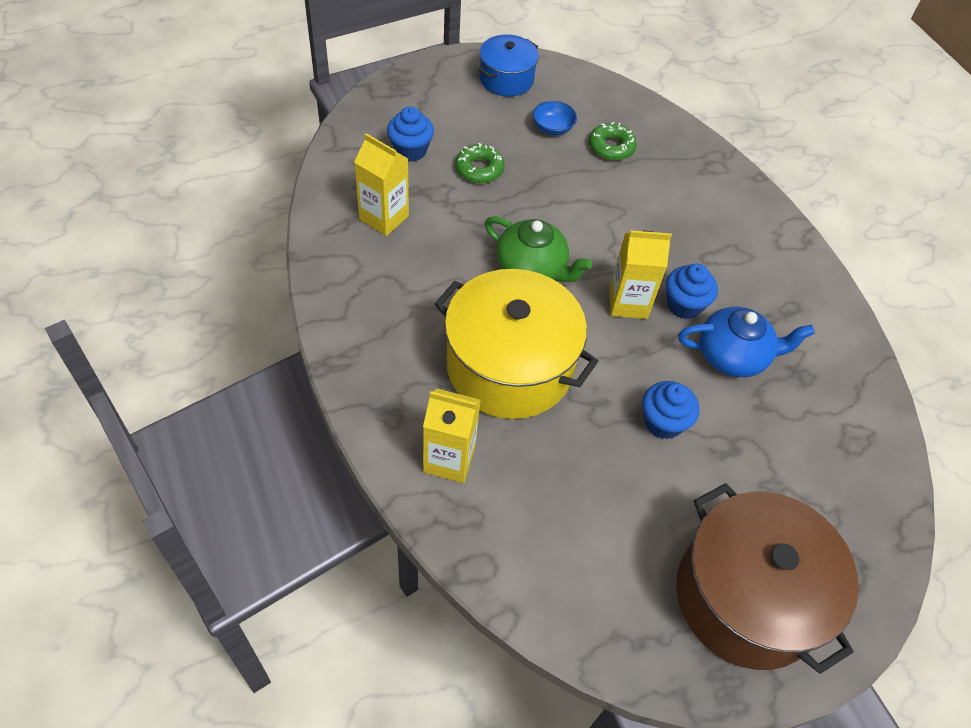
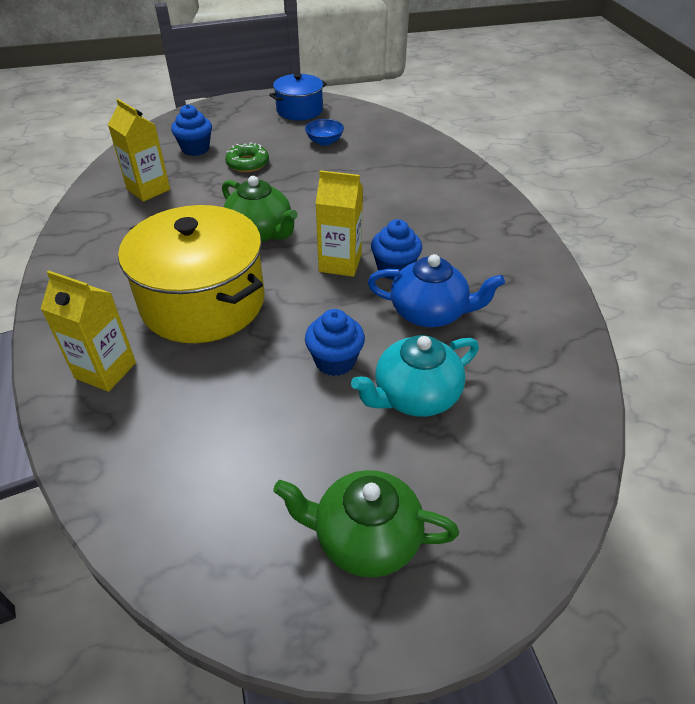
camera: 15 degrees right, 10 degrees down
green donut [589,122,637,161] -> none
brown pot [676,483,859,674] -> green teapot [273,470,459,578]
none -> turquoise teapot [351,335,479,417]

